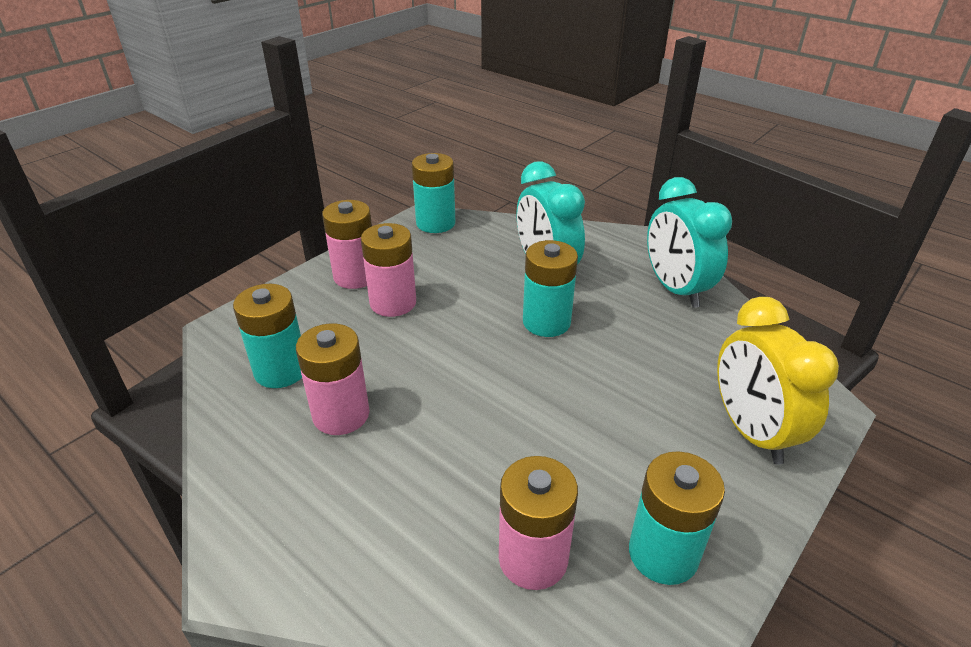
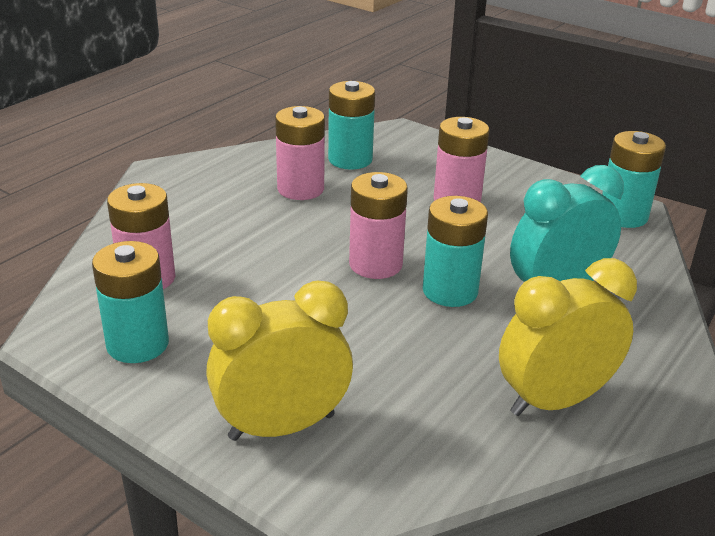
camera: 85 degrees right, 5 degrees down
pink battery [322,200,372,289] -> pink battery moved to [349,172,408,279]
turquoise clock [647,177,732,308] -> yellow clock [499,258,637,416]

